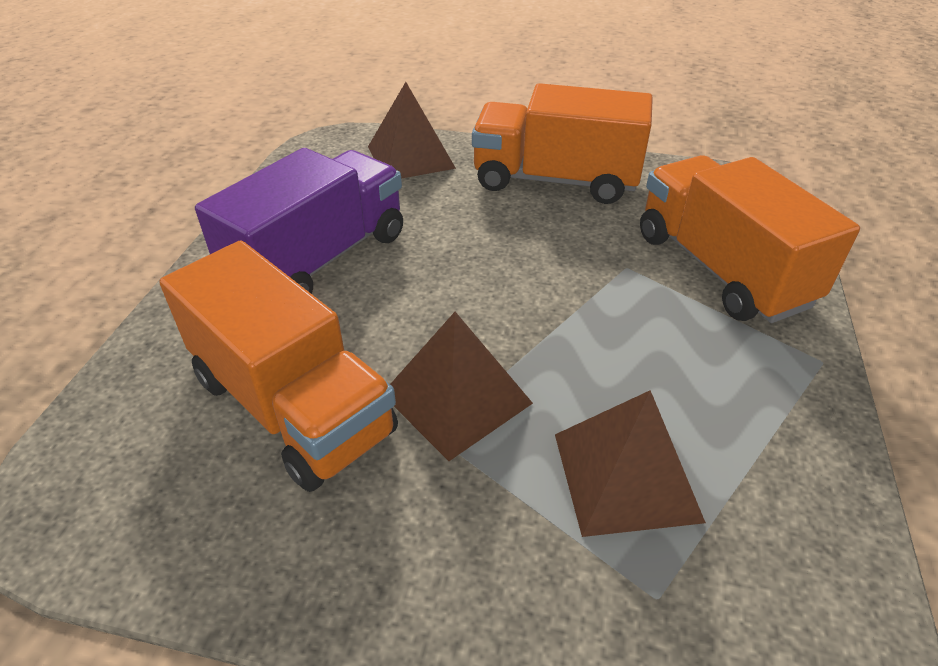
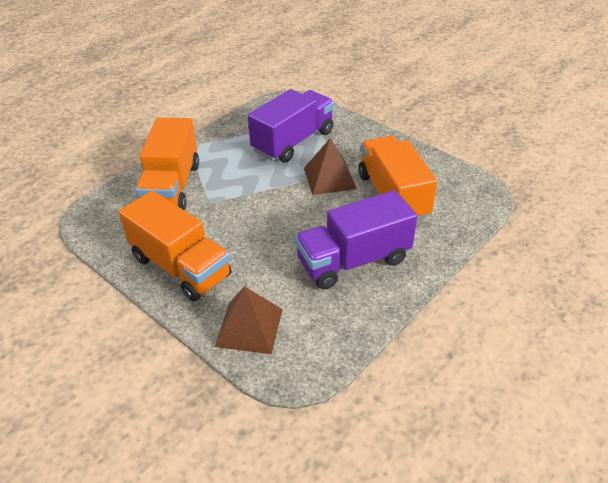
camera: 150 degrees left, 0 degrees up
brown pyramid [555,390,706,537] -> purple truck [248,89,334,163]

